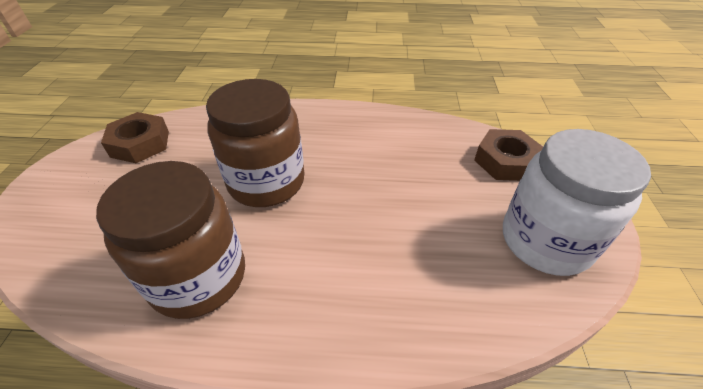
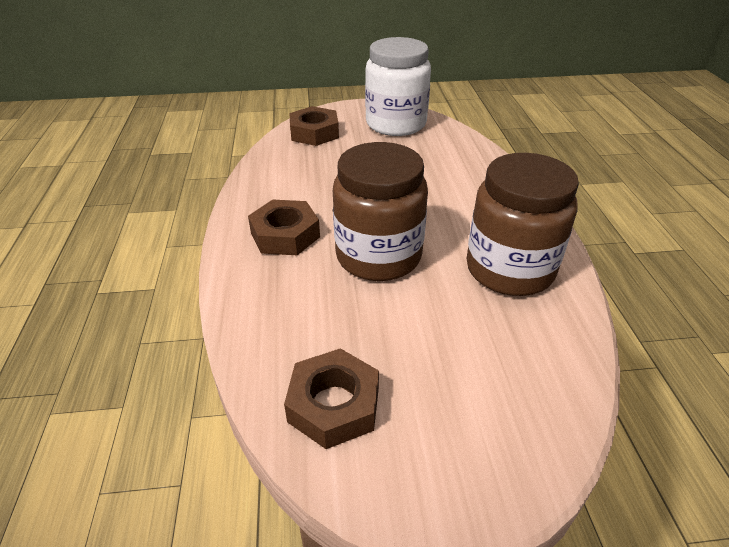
camera: 100 degrees left, 5 degrees down
none -> brown nut [248,199,320,255]

